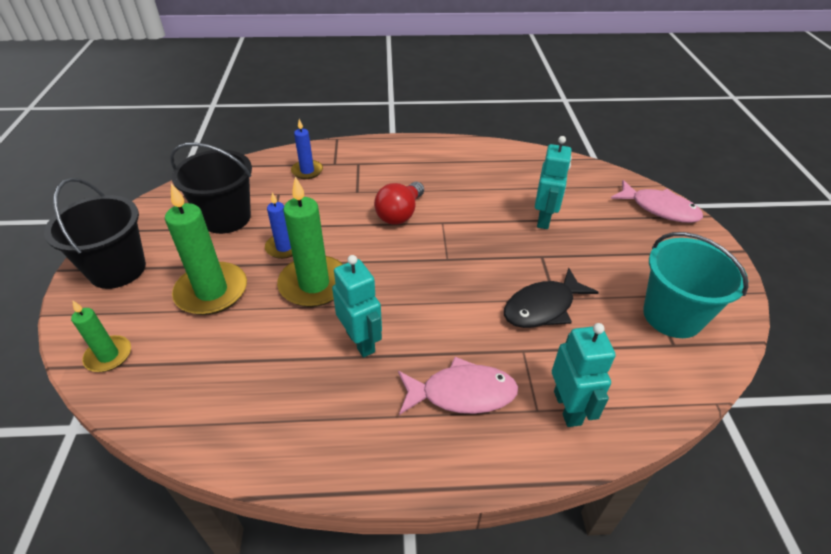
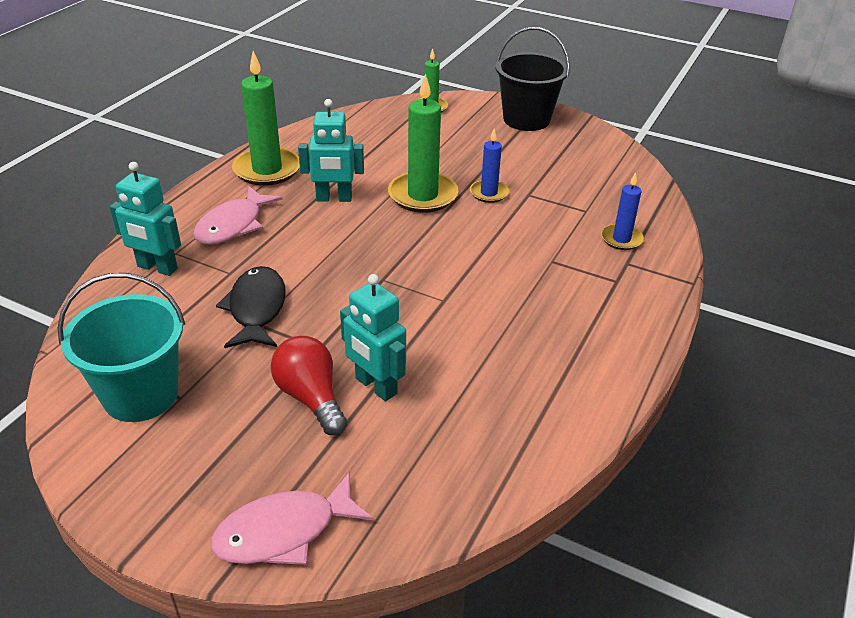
camera: 120 degrees right, 5 degrees down
green candle [165,183,247,315] -> green candle moved to [232,51,300,186]
black bucket [170,143,252,234] -> none
red light bulb [374,182,424,225] -> red light bulb moved to [271,336,347,435]

